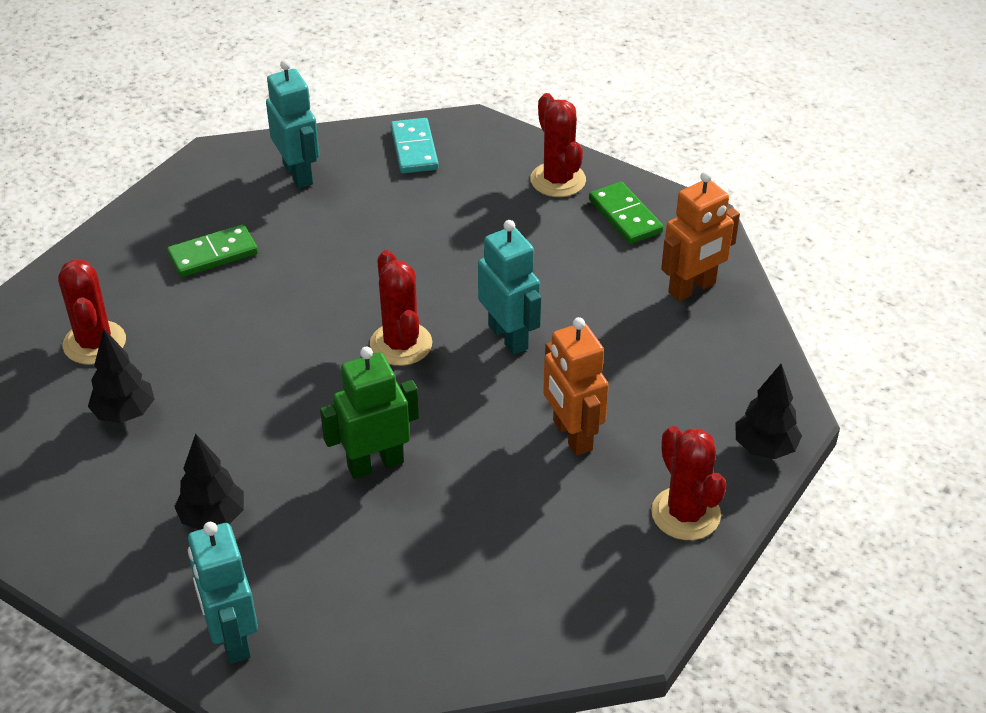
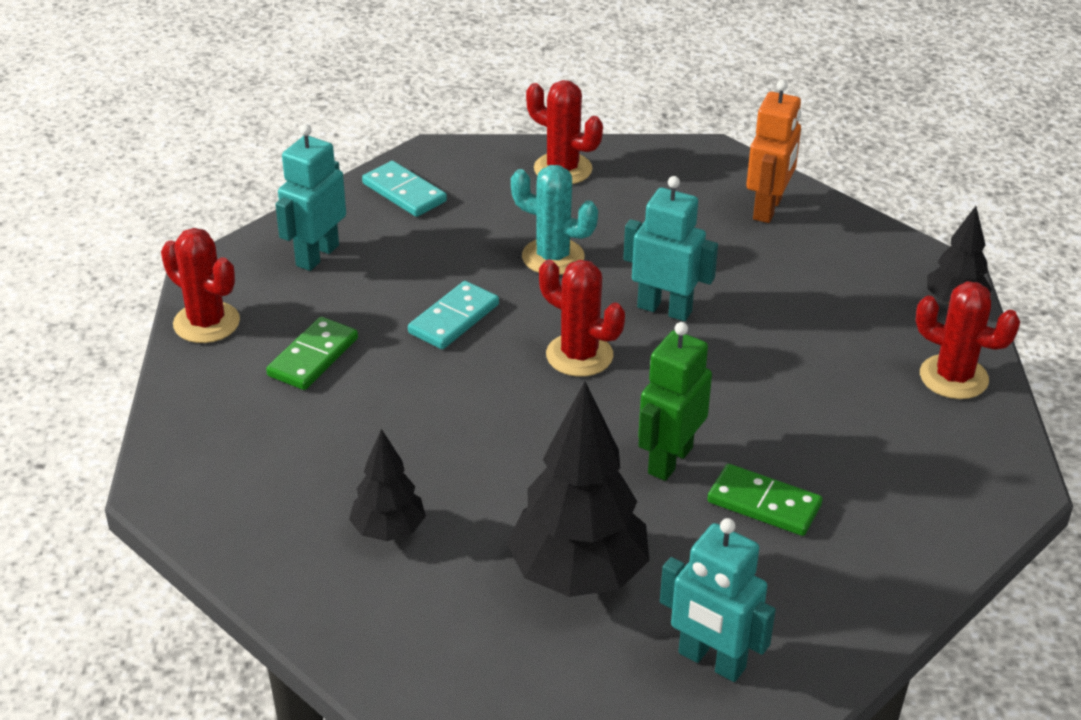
camera: 35 degrees left, 5 degrees down
red cactus [58,259,126,365] -> red cactus moved to [161,228,240,343]
black tree [174,434,244,530] -> black tree [507,381,650,597], size x1.81
turquoise robot [266,60,319,189] -> turquoise robot turned 90 degrees counterclockwise [275,124,346,271]
orange robot [543,317,609,456] -> none
green domino [589,182,663,244] -> green domino moved to [707,464,823,536]
none -> turquoise domino [408,281,499,349]
none -> turquoise cactus [511,165,598,275]

